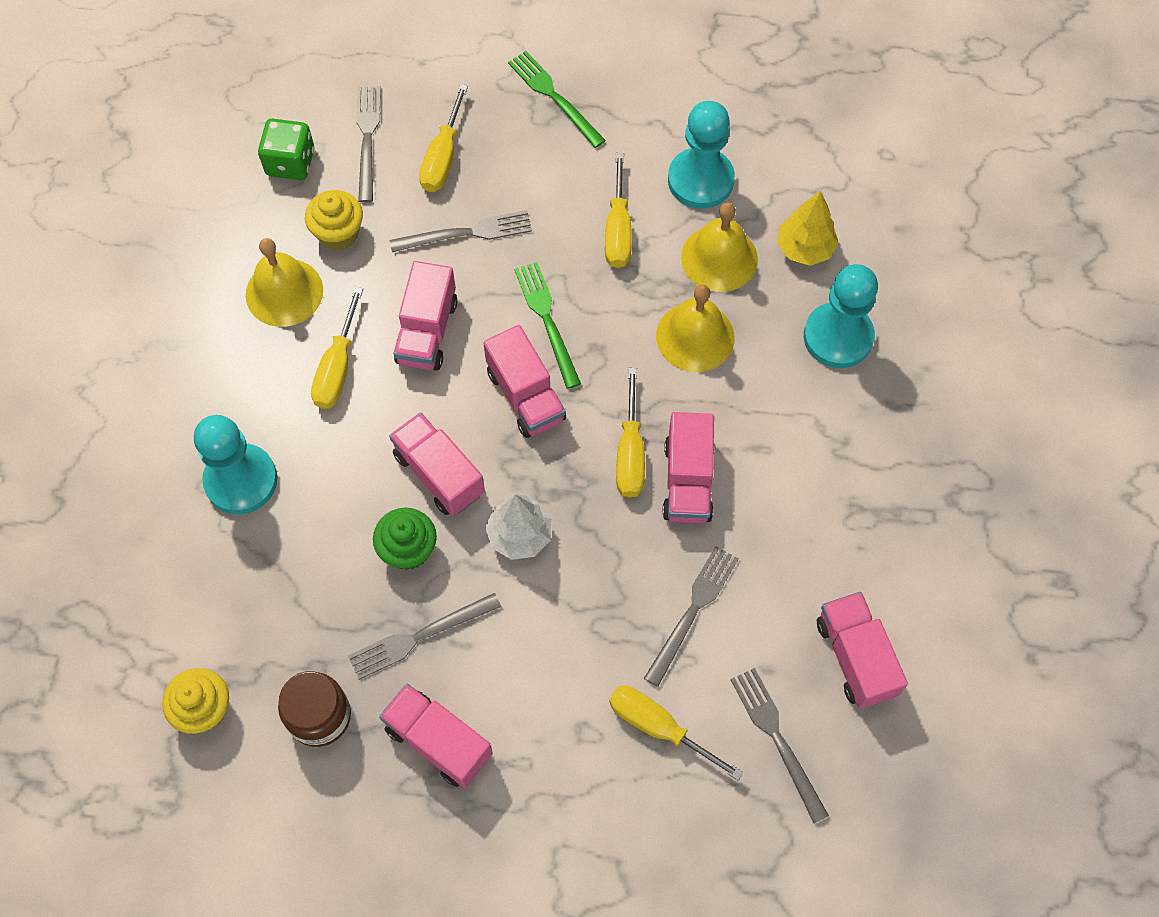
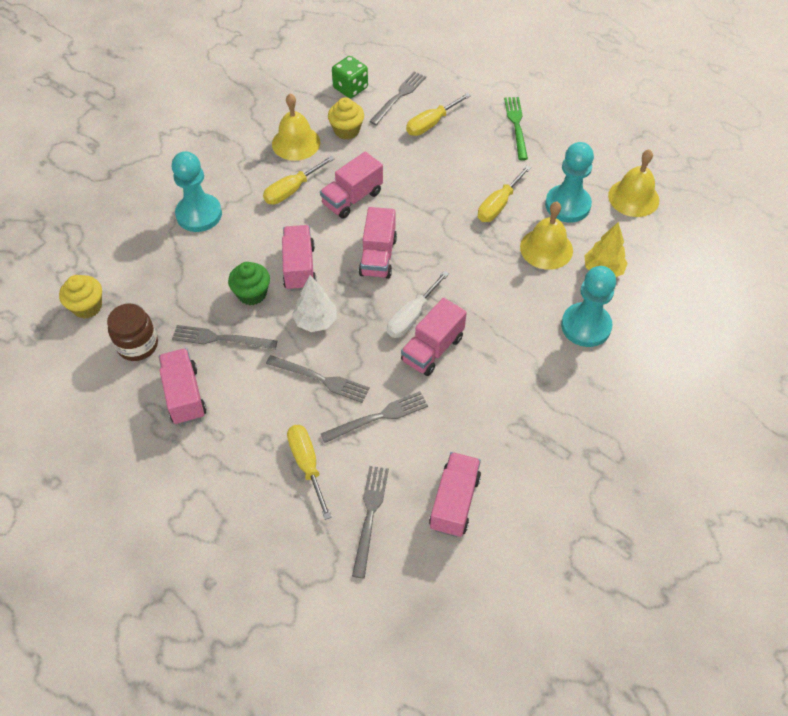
camera: 35 degrees right, 10 degrees down
grey fork [390,210,532,252] -> grey fork moved to [266,355,370,403]
green fork [514,262,581,389] -> none
yellow screwdriver [616,368,645,498] -> white screwdriver [387,271,449,338]
yellow bell [656,284,734,372] -> yellow bell moved to [608,149,659,217]

